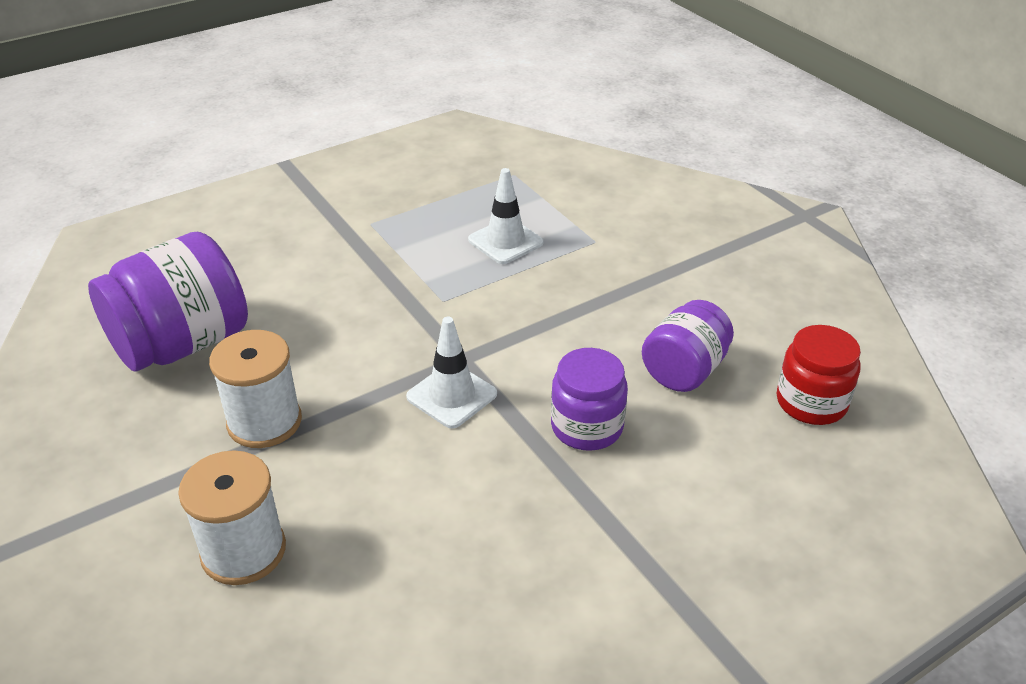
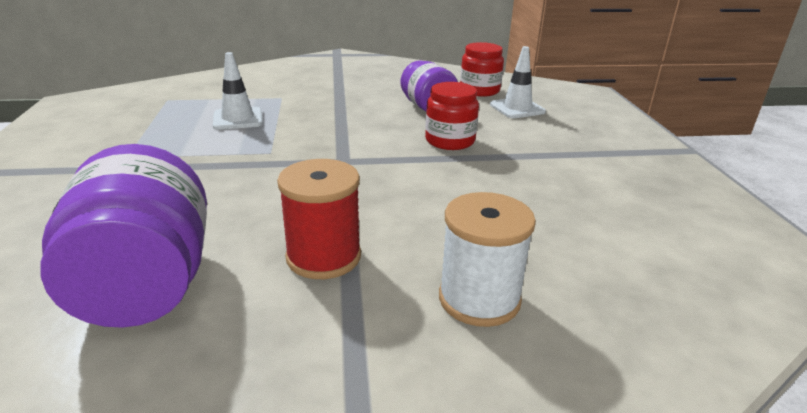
camera: 65 degrees left, 10 degrees down
white spool [209,330,302,448] -> red spool [277,159,361,279]
white traffic cone [406,317,497,428] -> white traffic cone moved to [490,46,546,118]
purple jar [551,348,628,451] -> red jar [425,82,479,150]

